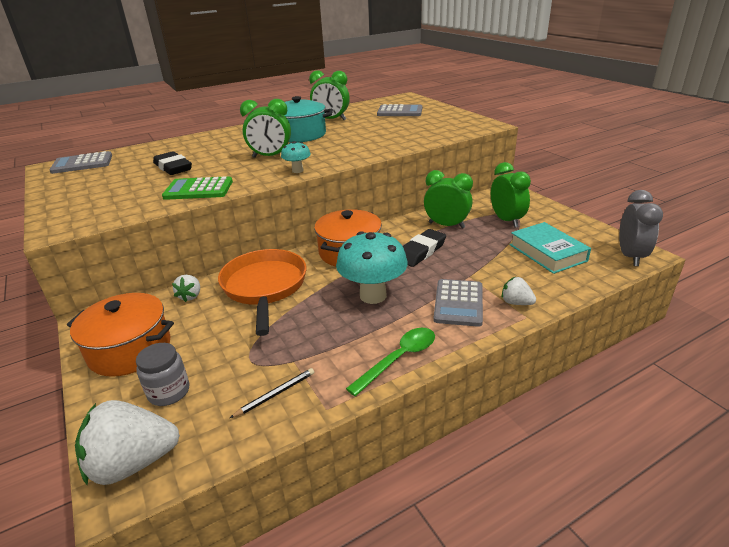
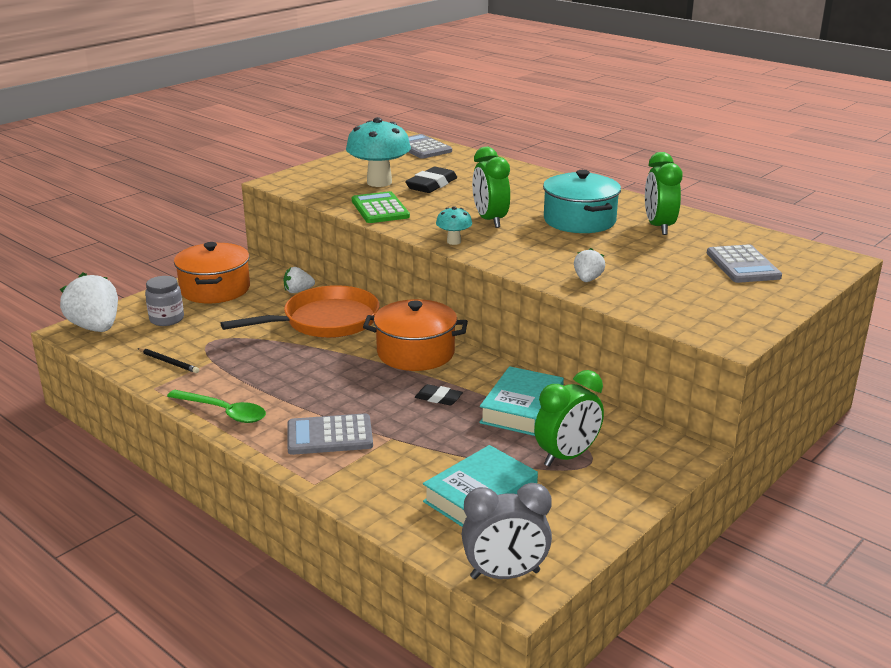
camera: 70 degrees right, 5 degrees down
turquoise mushroom [336,231,408,304] -> turquoise mushroom moved to [346,117,411,187]
black eraser [403,229,446,267] -> black eraser [415,384,463,405], size x0.59
green clock [424,170,473,229] -> turquoise book [479,366,564,436]
white strawberry [501,277,536,305] -> white strawberry moved to [574,248,605,282]

